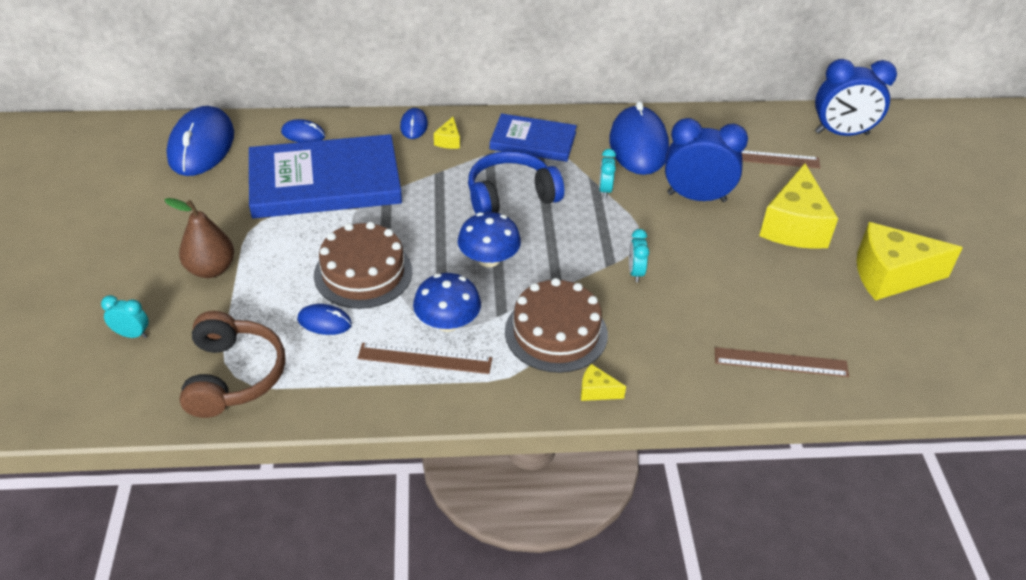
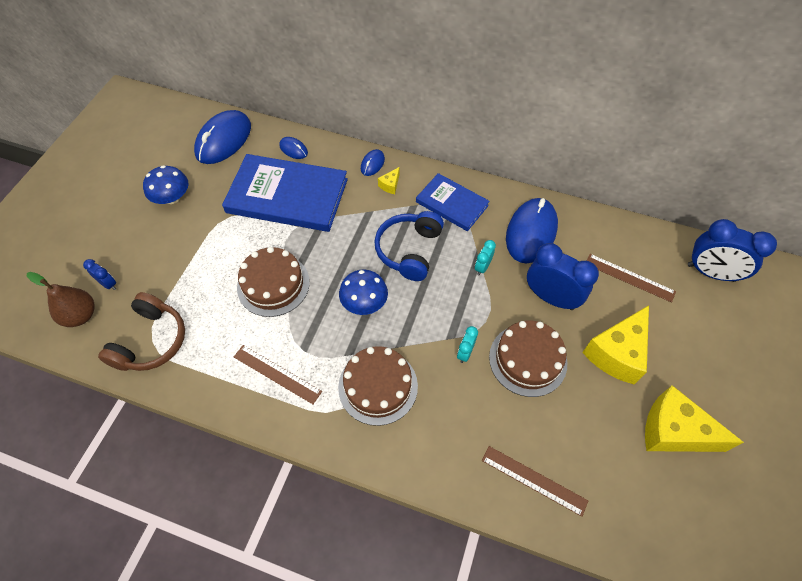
camera: 25 degrees right, 15 degrees up
turquoise clock [101,295,149,338] -> blue clock [83,259,116,290]
brown pear [164,198,234,278] -> brown pear moved to [27,272,95,327]
blue mouse [297,304,352,335] -> none
blue mushroom [413,273,481,332] -> blue mushroom moved to [143,165,189,204]
blue headphones [468,151,564,214] -> blue headphones turned 75 degrees counterclockwise [374,211,444,281]
yellow cheese [581,364,626,401] -> none
none -> brown cake [489,321,567,397]

